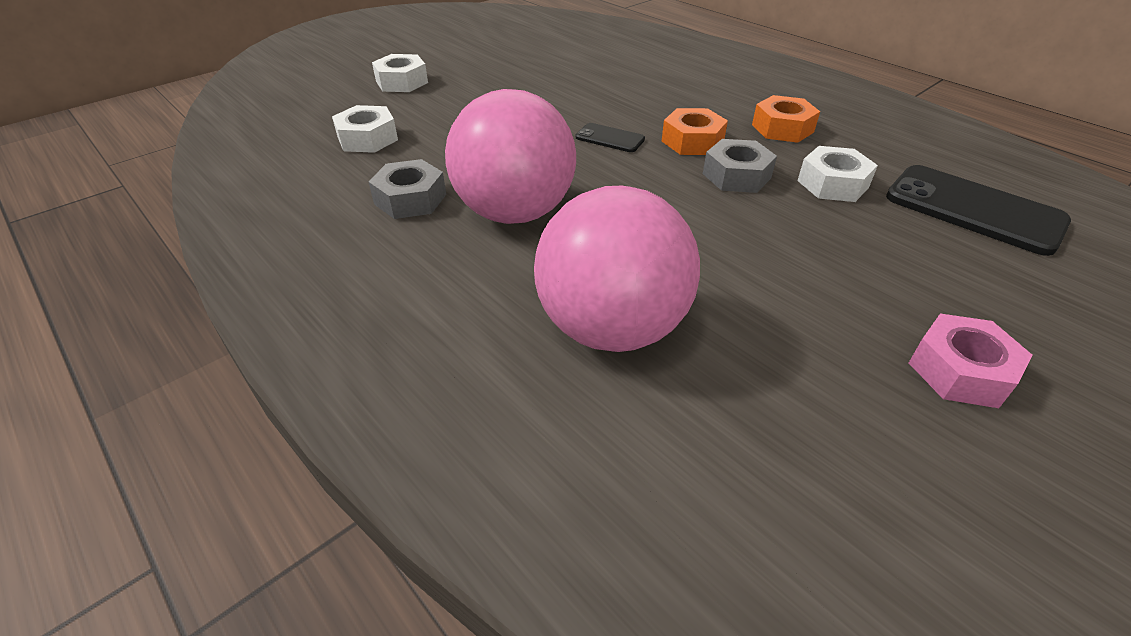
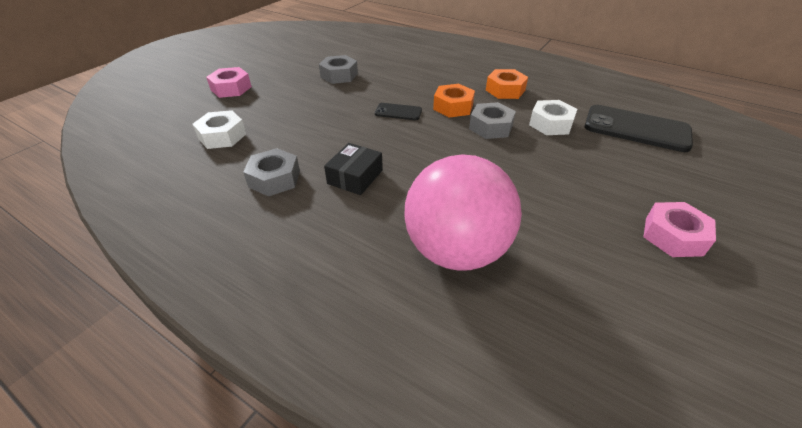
camera: 15 degrees left, 0 degrees up
white nut [372,54,428,92] -> pink nut [206,67,252,98]
pink ball [445,89,576,224] -> black box [324,143,383,195]
none -> grey nut [319,55,358,84]

